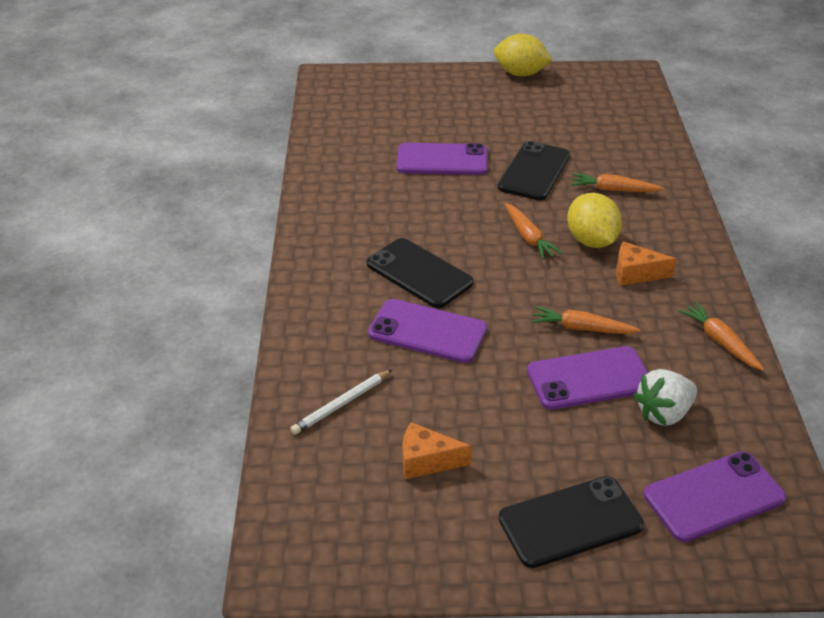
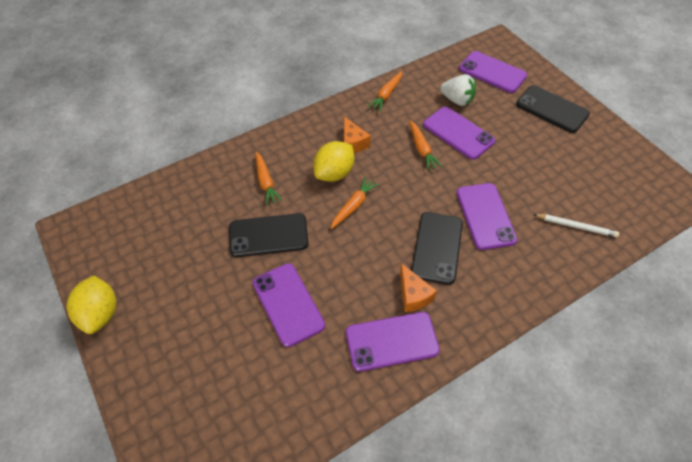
camera: 120 degrees left, 15 degrees up
orange cheese [403,422,472,479] -> orange cheese moved to [400,263,437,312]
none -> purple phone [346,312,440,372]

